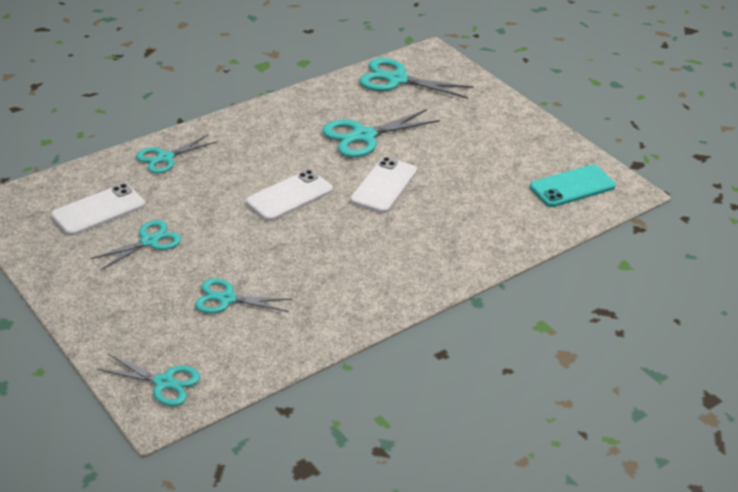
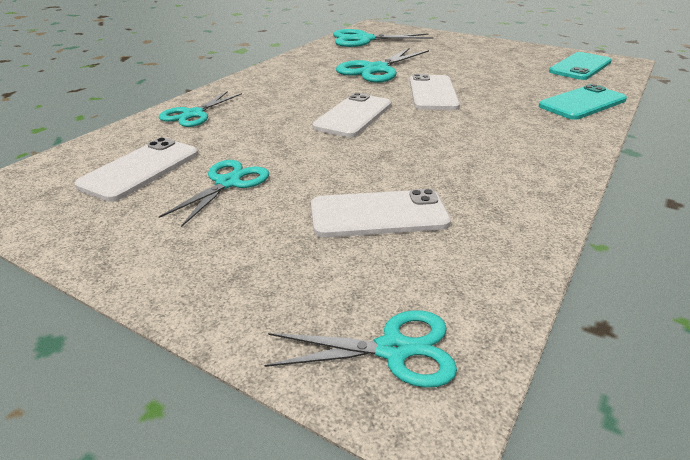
camera: 20 degrees left, 5 degrees down
turquoise scissors [195,278,292,313] -> white phone [311,189,451,237]
none -> turquoise phone [539,84,627,120]

